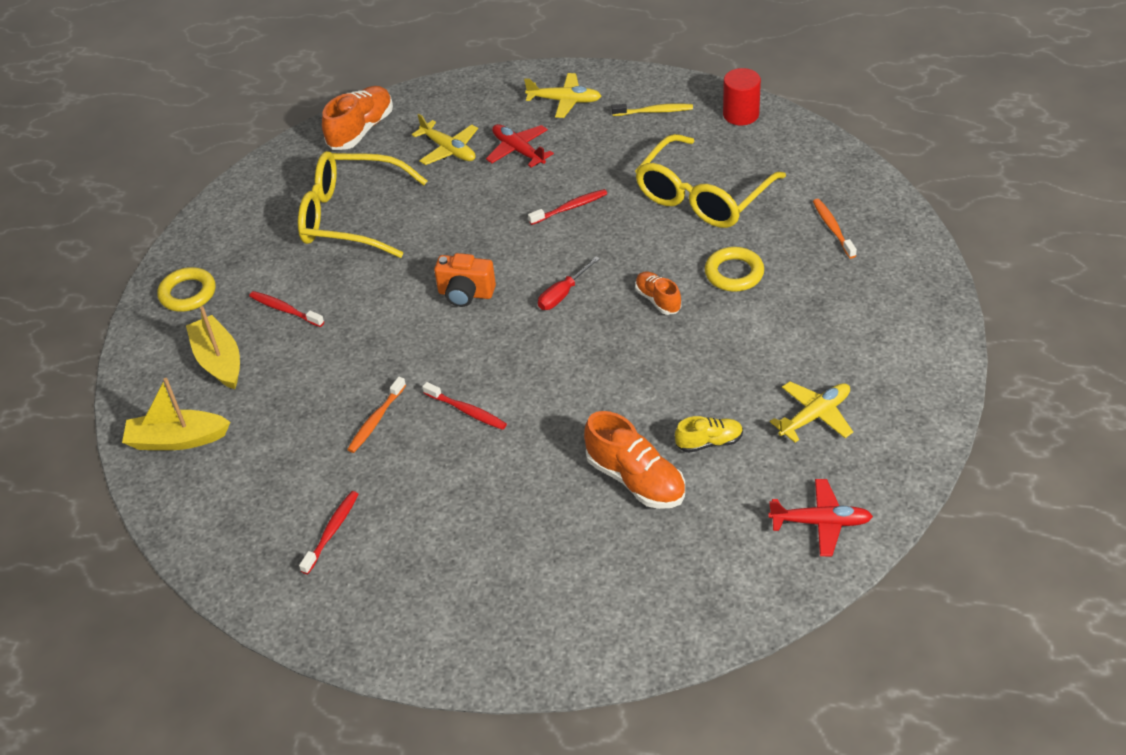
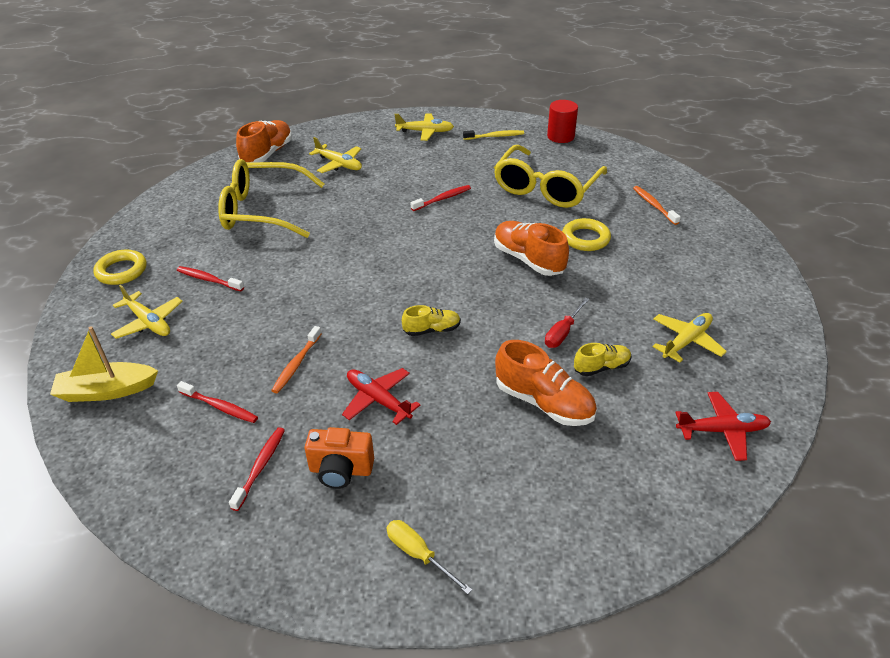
camera: 10 degrees left, 5 degrees down
yellow boat [186,306,240,389] -> yellow plane [111,285,183,339]
red toothbrush [423,382,507,430] -> red toothbrush moved to [177,381,258,423]
orange camera [434,253,496,307] -> orange camera moved to [305,427,374,489]
red plane [486,124,554,168] -> red plane moved to [342,368,421,425]
red screwdriver [538,256,600,310] -> red screwdriver moved to [545,297,589,348]
orange shoe [635,272,681,315] -> orange shoe [494,221,569,276], size x1.71
none -> yellow screwdriver [386,520,472,595]
none -> yellow shoe [402,305,461,336]

